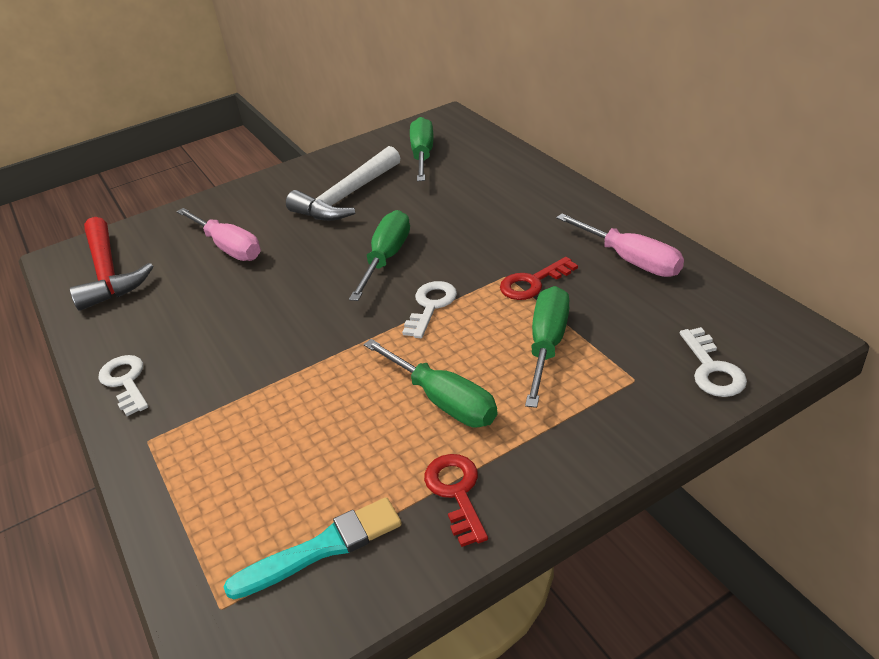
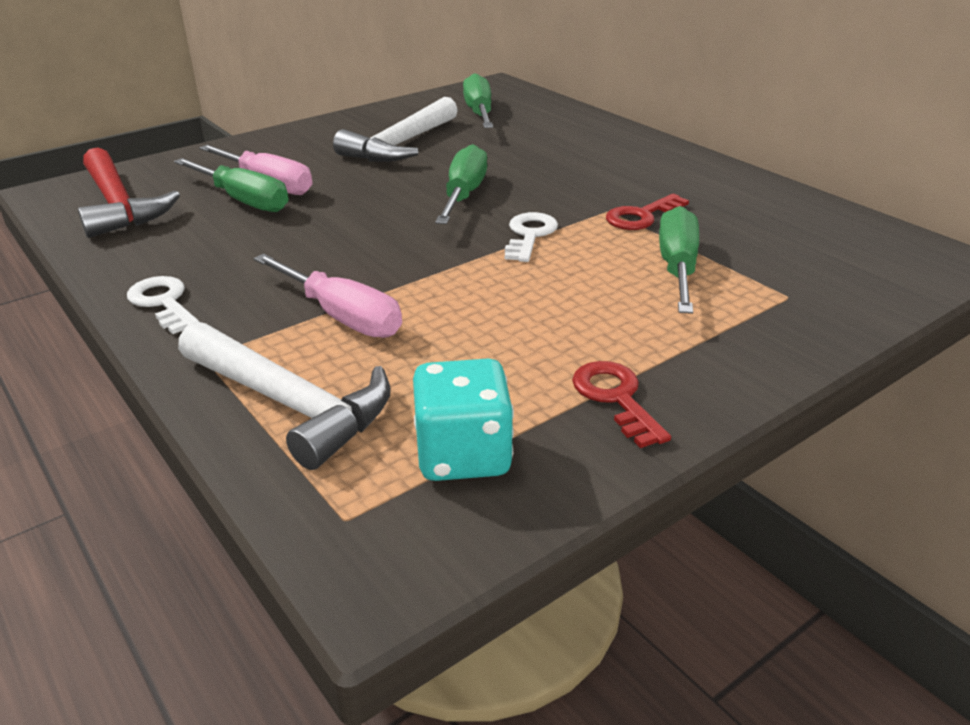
camera: 10 degrees left, 5 degrees down
turquoise brush [224,497,402,599] -> turquoise dice [413,358,514,481]
green screwdriver [364,339,497,427] -> green screwdriver moved to [174,158,288,212]
pink screwdriver [556,213,684,277] -> pink screwdriver moved to [253,254,402,338]
white key [680,327,747,397] -> none
none -> white hammer [178,322,391,470]

